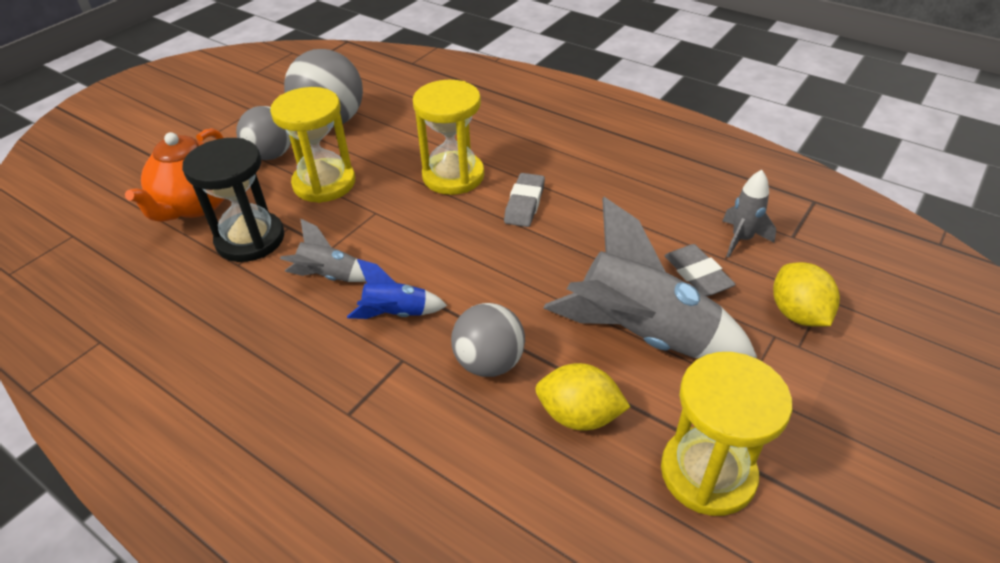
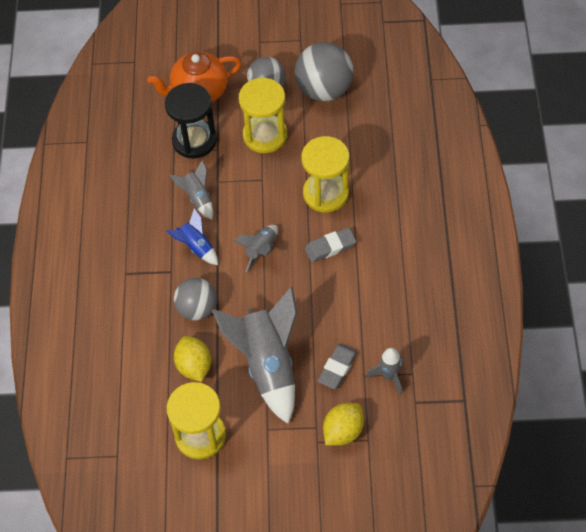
camera: 55 degrees right, 15 degrees up
none -> grey rocket [234,225,278,273]

